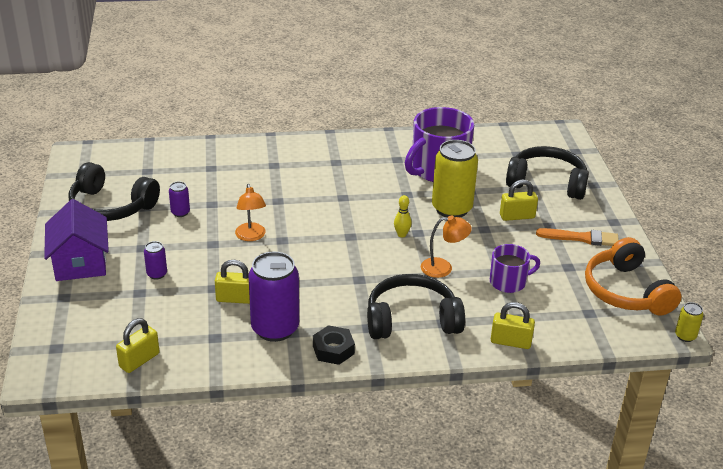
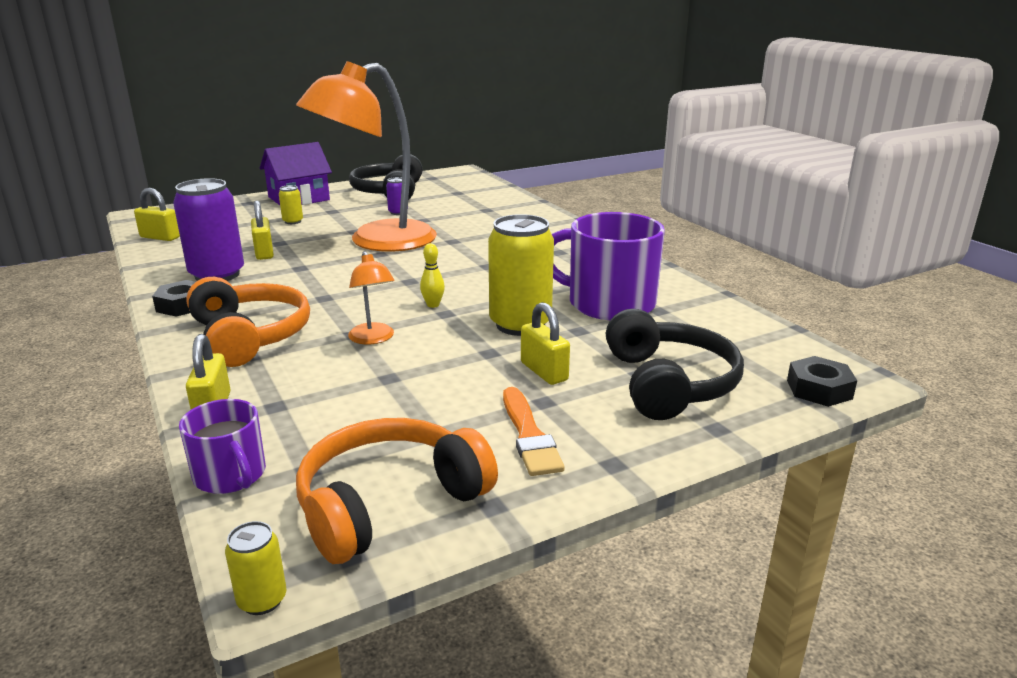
camera: 70 degrees right, 10 degrees down
purple can [144,241,167,279] -> yellow can [279,185,303,224]
orange lamp [235,184,266,241] -> orange lamp [296,61,437,252], size x2.48
black headphones [367,274,465,339] -> orange headphones [186,277,310,367]
purple mug [490,244,540,293] -> purple mug moved to [179,399,266,494]
none -> black nut [787,356,857,407]

